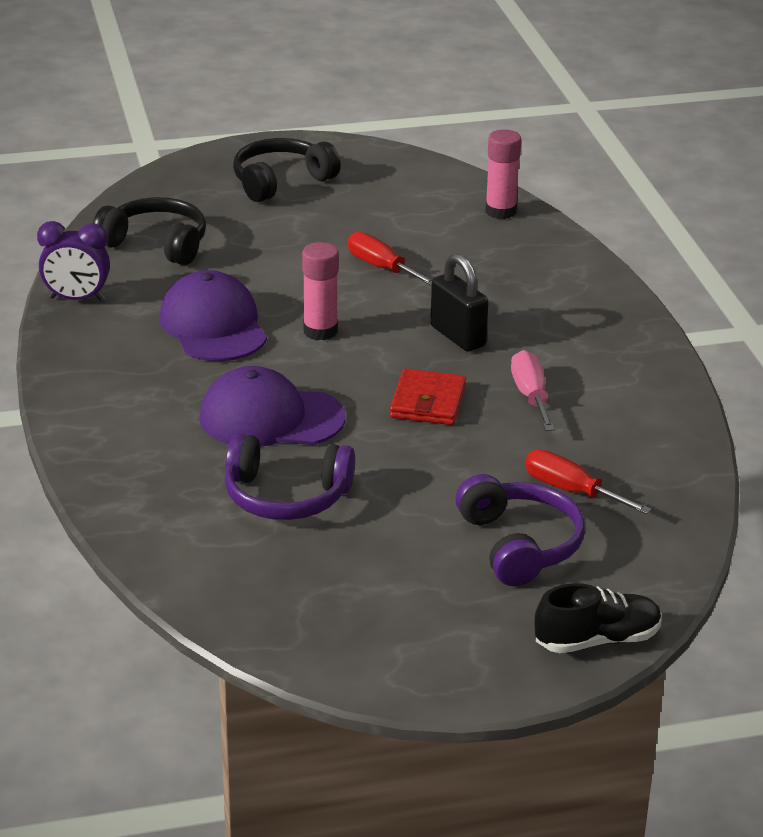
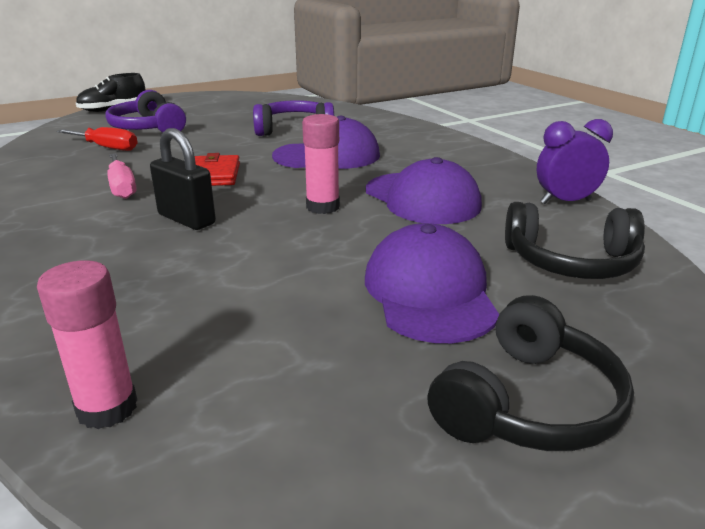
camera: 165 degrees right, 5 degrees down
red screwdriver [348,232,432,286] -> none
none -> purple cap [365,223,499,343]

